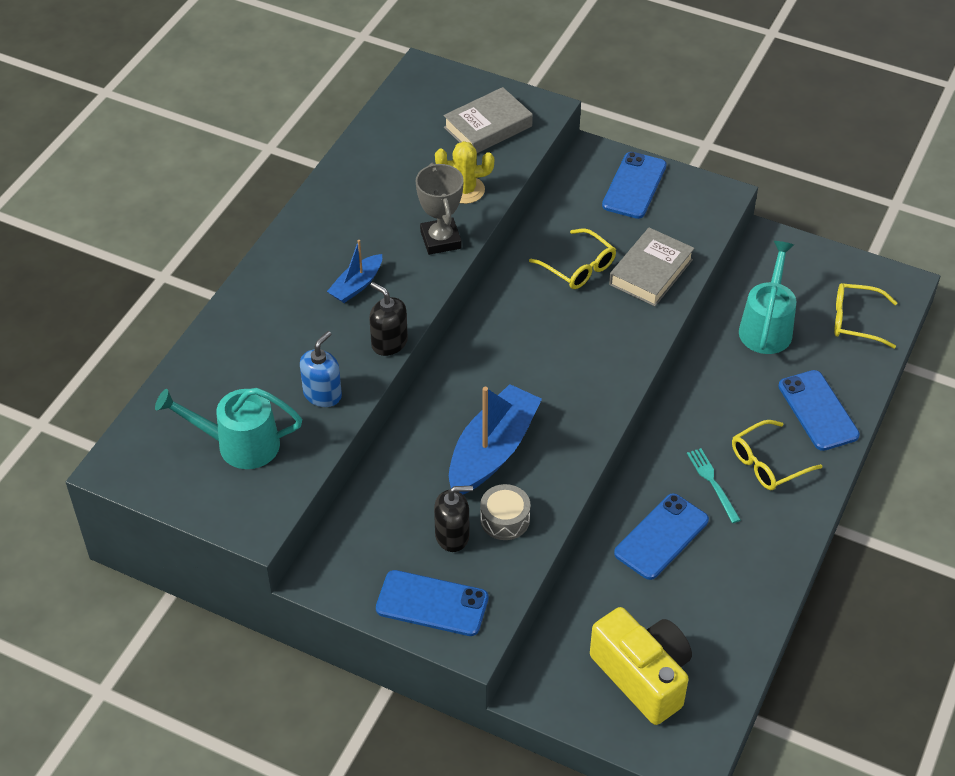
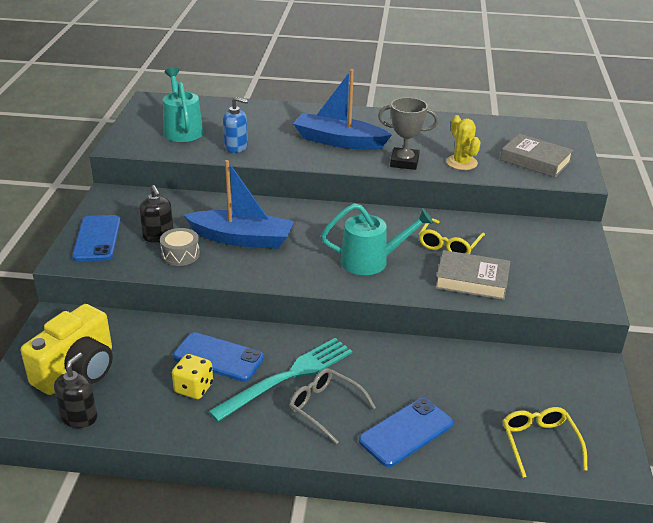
camera: 70 degrees right, 15 degrees down
blue boat [327,240,382,303] -> blue boat [293,69,392,150], size x1.88
black soap dispenser [369,282,408,356] -> black soap dispenser moved to [54,353,98,428]
grey trophy [416,163,464,255] -> grey trophy turned 45 degrees clockwise [378,97,439,170]
blue phone [602,152,667,219] -> none
turquoise fork [687,448,741,523] -> turquoise fork [208,338,352,422], size x1.93
yellow glasses [732,420,822,490] -> grey glasses [289,368,376,444]
turquoise watering can [739,241,796,354] -> turquoise watering can moved to [321,203,433,275]
none -> yellow dice [172,354,213,399]

